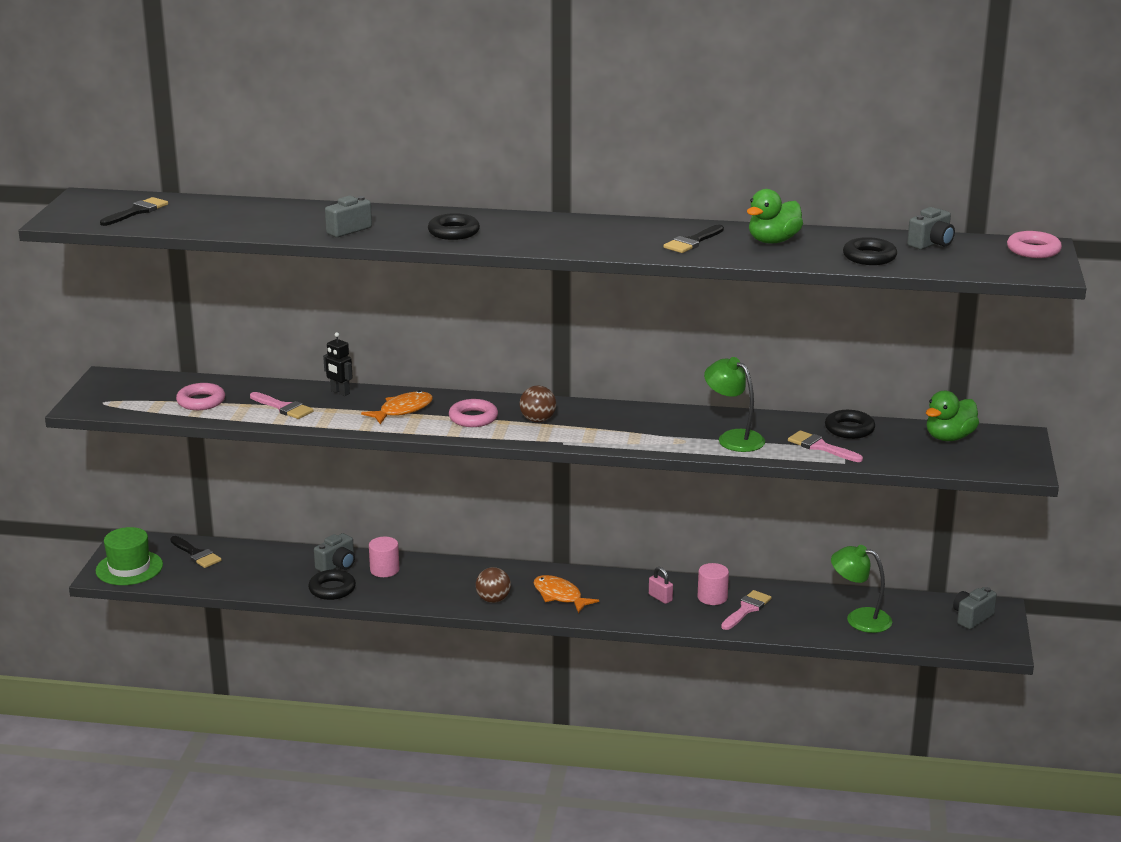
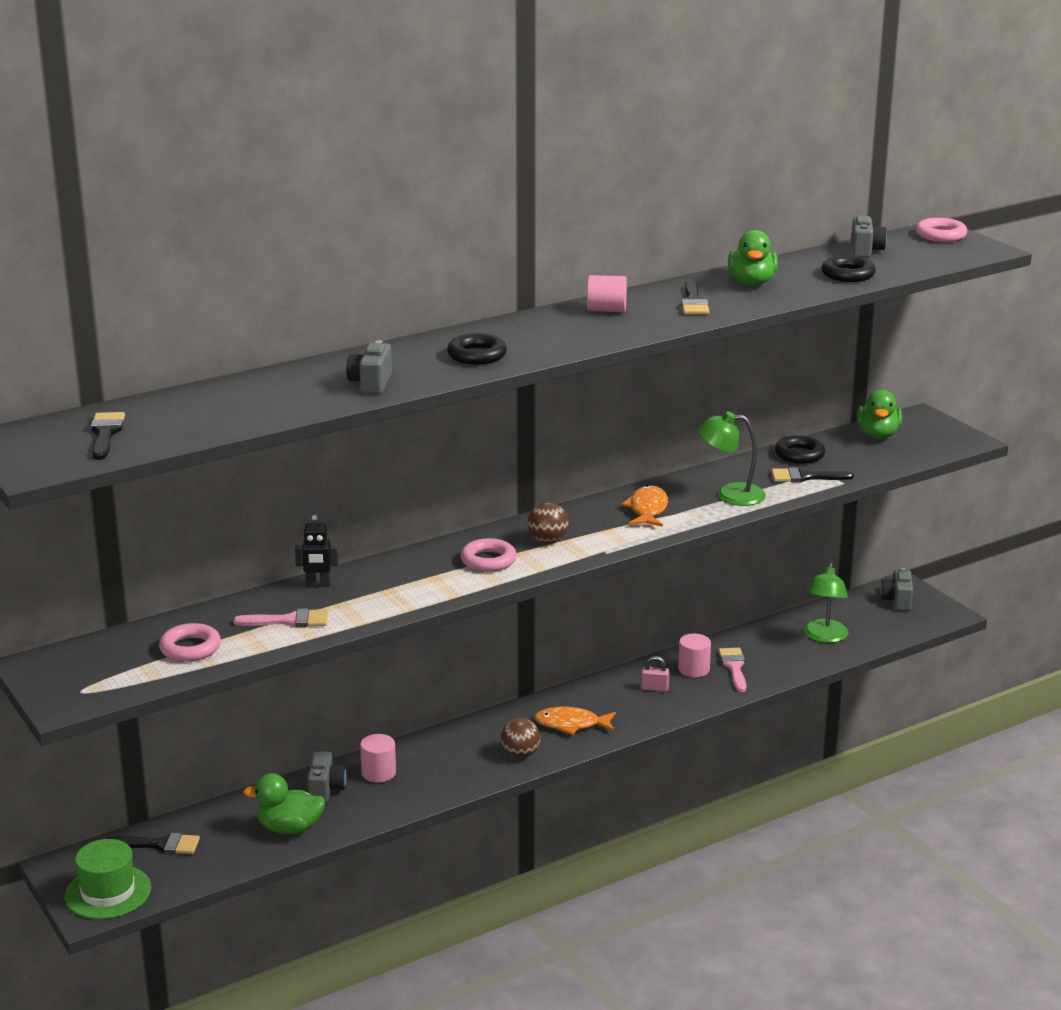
camera: 40 degrees left, 0 degrees up
black ring [308,570,356,600] -> none
orange fish [361,391,433,424] -> orange fish moved to [621,485,668,527]
pink brush [788,430,863,462] -> black brush [771,467,854,482]
green lamp [831,545,892,633] -> green lamp turned 60 degrees counterclockwise [804,562,848,643]
none -> green duck [243,773,325,834]
none -> pink cylinder [587,275,627,312]

